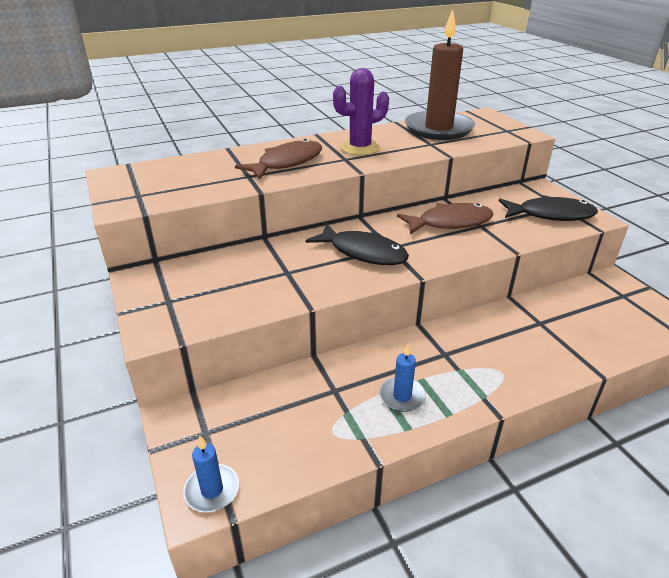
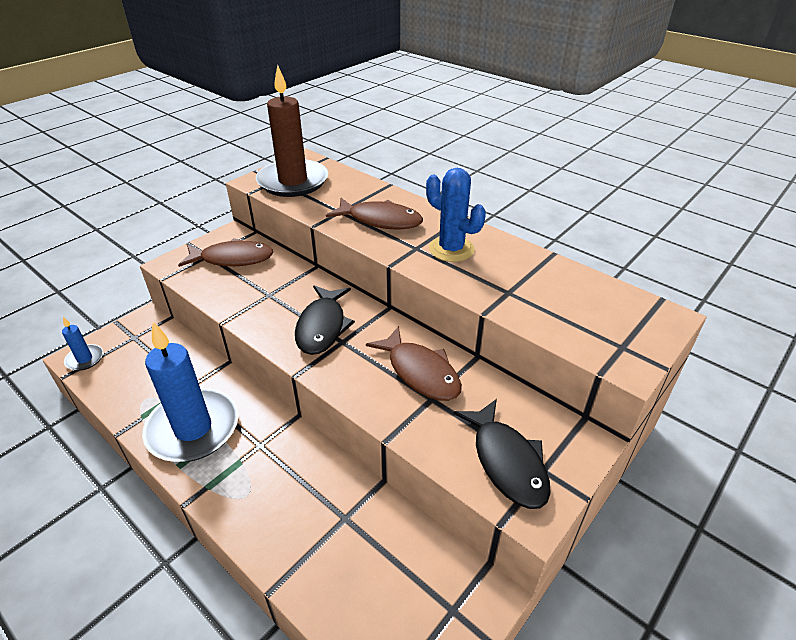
camera: 65 degrees right, 5 degrees up
purple cactus [333,68,389,155] -> blue cactus [426,168,486,262]
blue candle [379,343,426,412] -> blue candle [142,322,239,462], size x2.24
brown candle [405,9,475,140] -> brown candle moved to [256,65,329,197]
none -> brown fish [178,238,273,267]

